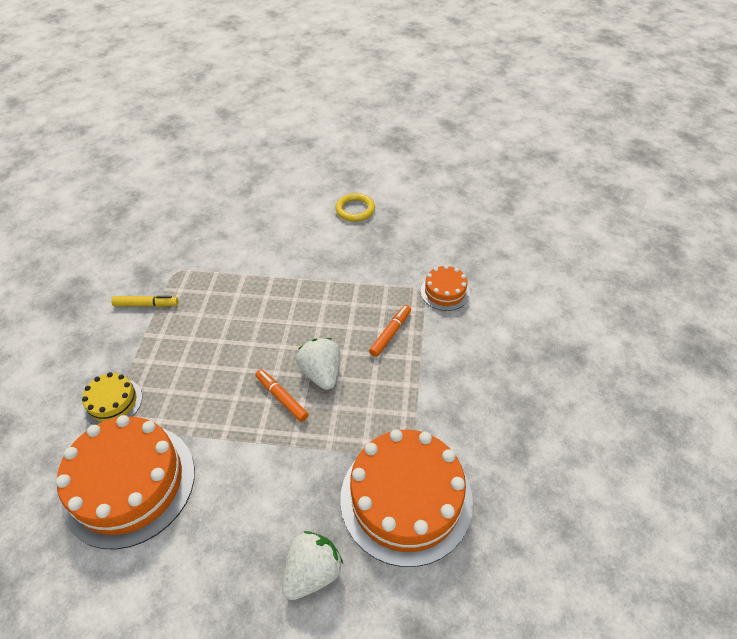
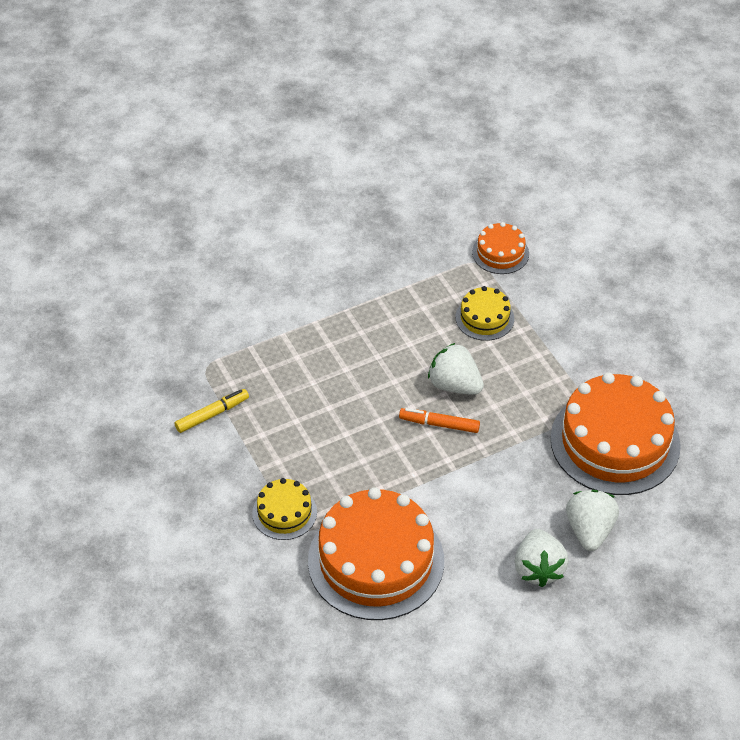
camera: 35 degrees left, 0 degrees up
yellow ring [335,193,375,222] -> none
orange marker [369,305,411,357] -> yellow cake [456,286,514,341]
none -> white strawberry [515,529,569,587]

